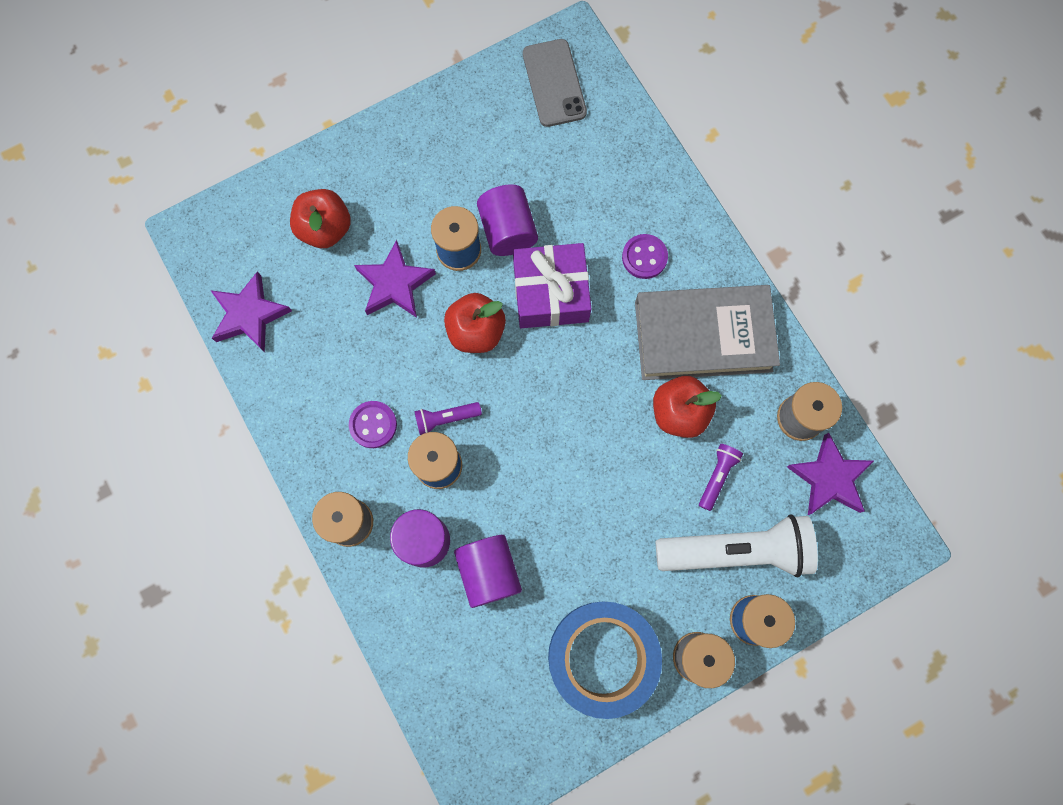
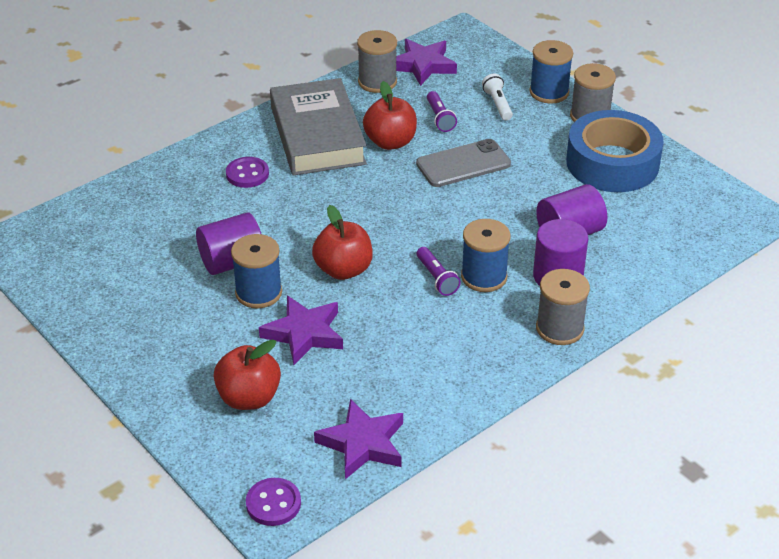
camera: 100 degrees left, 35 degrees down
purple button [349,401,397,448] -> purple button moved to [246,478,301,526]
purple gift [513,243,591,328] -> none
grey phone [523,39,587,127] -> grey phone moved to [416,139,511,187]
white flashlight [656,515,818,577] -> white flashlight [482,74,513,121], size x0.45
purple flashlight [699,444,743,511] -> purple flashlight turned 120 degrees counterclockwise [427,91,457,132]

